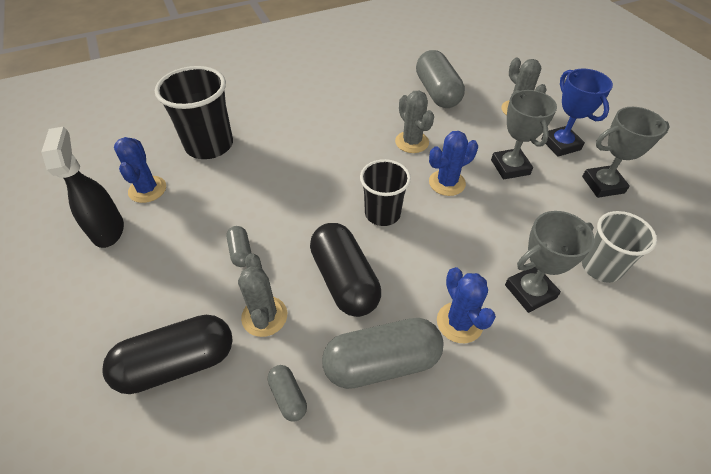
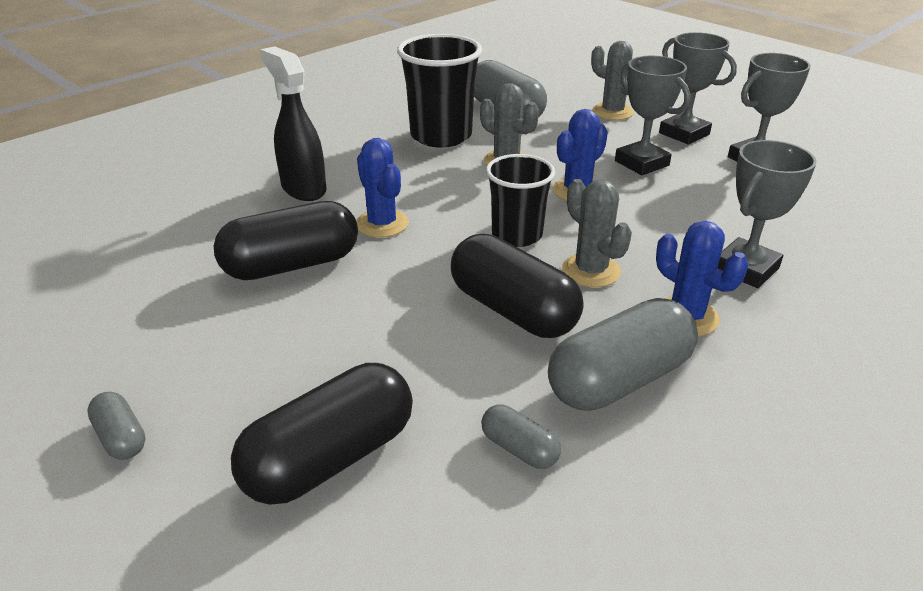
camera: 20 degrees left, 15 degrees down
black spray bottle [41,127,124,248] -> black spray bottle moved to [260,46,327,201]
blue cactus [114,137,166,203] -> blue cactus moved to [356,138,409,238]
black cup [155,66,233,159] -> black cup moved to [397,34,482,148]
grey capsule [227,226,251,267] -> grey capsule moved to [87,392,145,460]
grey cactus [238,253,287,337] -> grey cactus moved to [562,179,632,287]
blue trophy [541,69,613,157] -> grey trophy [659,32,737,145]
grey cup [582,211,657,283] -> none
none -> black capsule [214,201,358,280]

